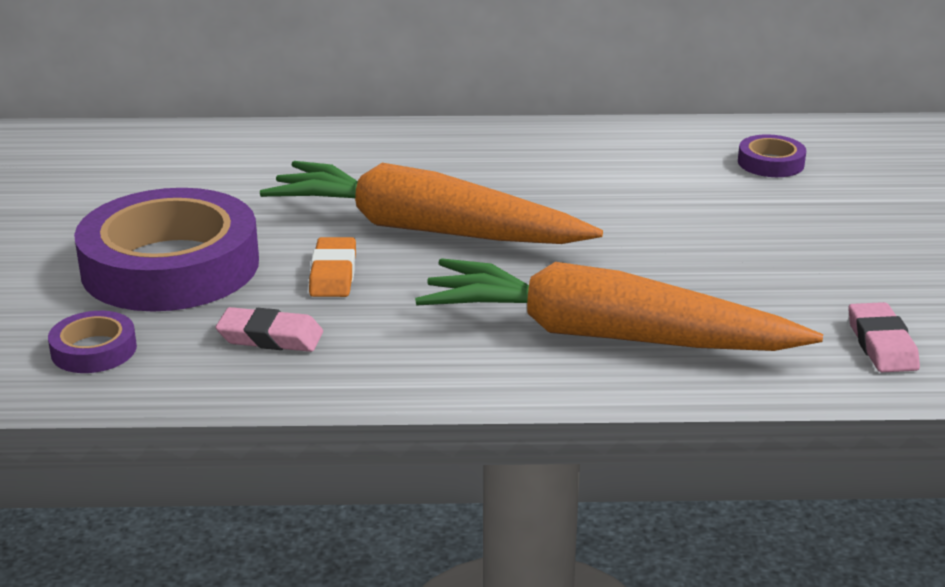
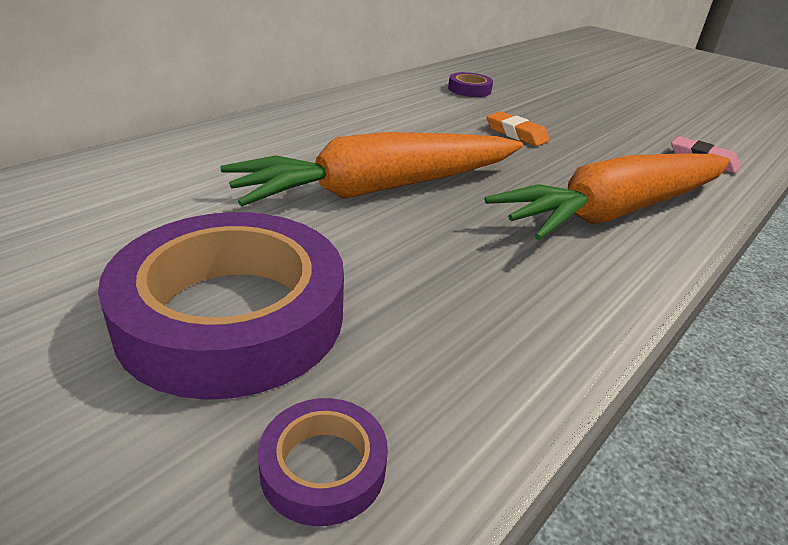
camera: 50 degrees left, 5 degrees up
pink eraser [215,307,323,352] -> none
orange eraser [309,237,356,297] -> orange eraser moved to [486,111,550,146]

